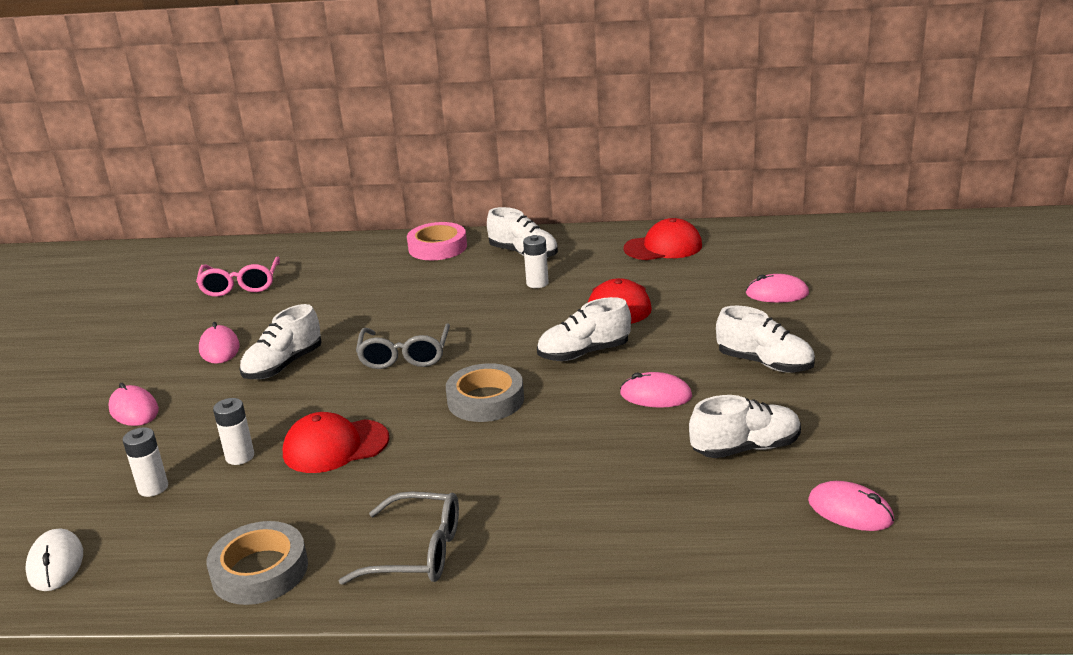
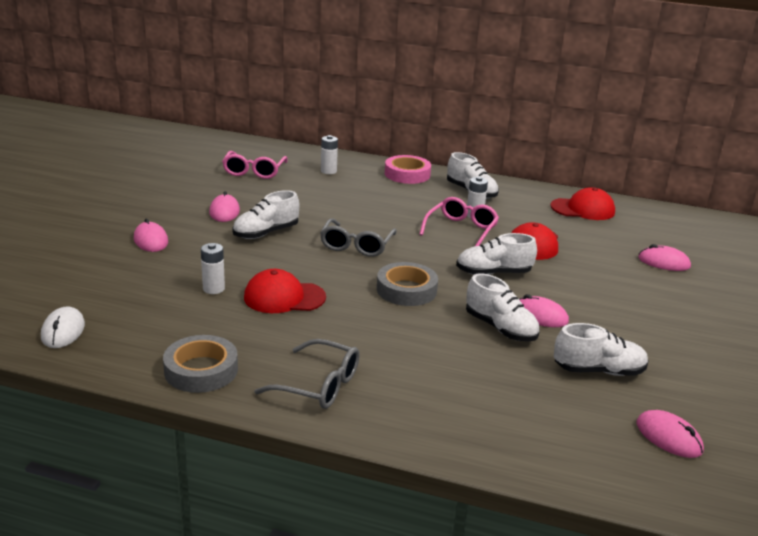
camera: 10 degrees right, 0 degrees up
white battery [123,427,168,497] -> white battery moved to [321,135,338,174]
white shoe [716,306,815,373] -> white shoe moved to [466,274,540,342]
none -> pink glasses [419,197,499,246]

